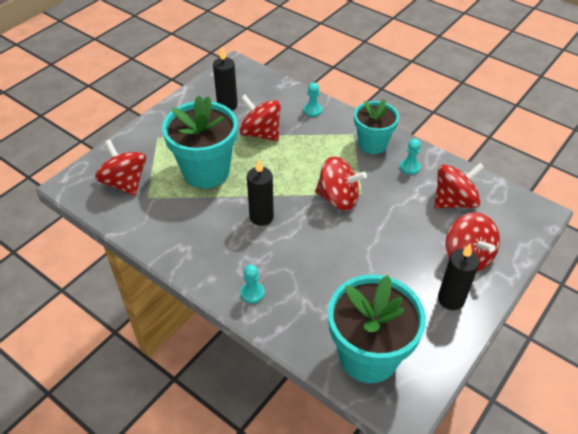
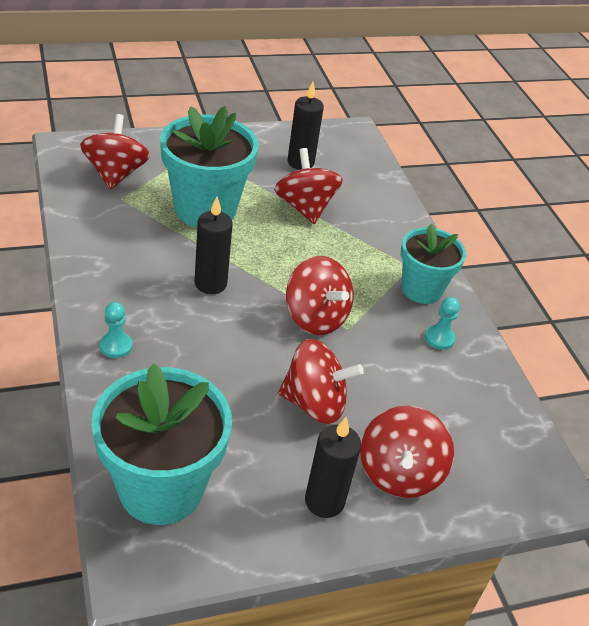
camera: 30 degrees right, 5 degrees down
turquoise pawn [304,82,322,117] -> none
red spinning top [434,163,485,209] -> red spinning top moved to [278,339,364,424]

